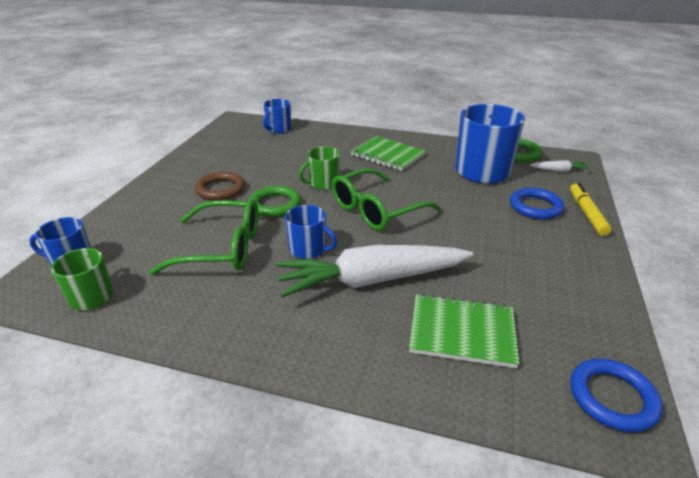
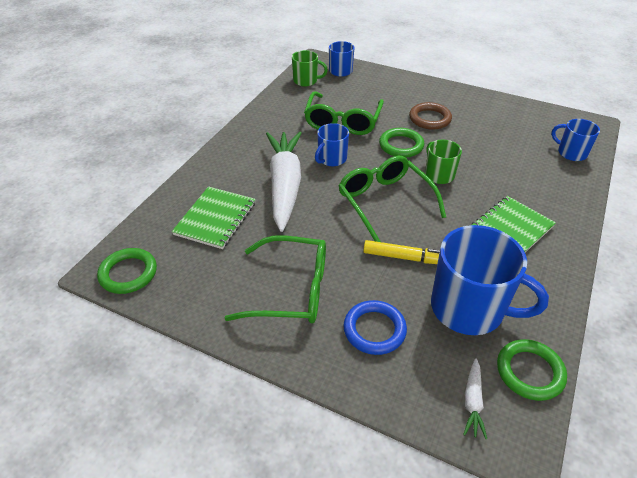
camera: 100 degrees right, 10 degrees up
yellow marker [570,183,612,236] -> yellow marker moved to [363,240,440,264]
blue ring [571,358,663,432] -> green ring [97,248,157,294]
none -> green glasses [225,235,326,324]

